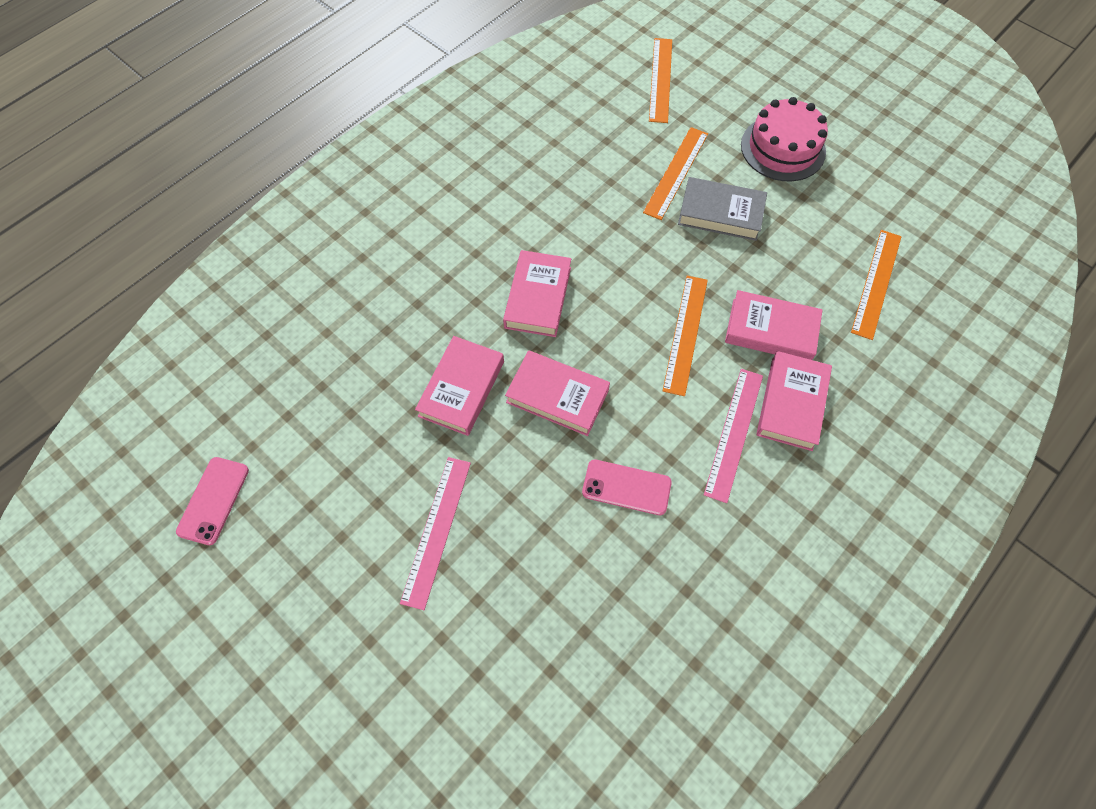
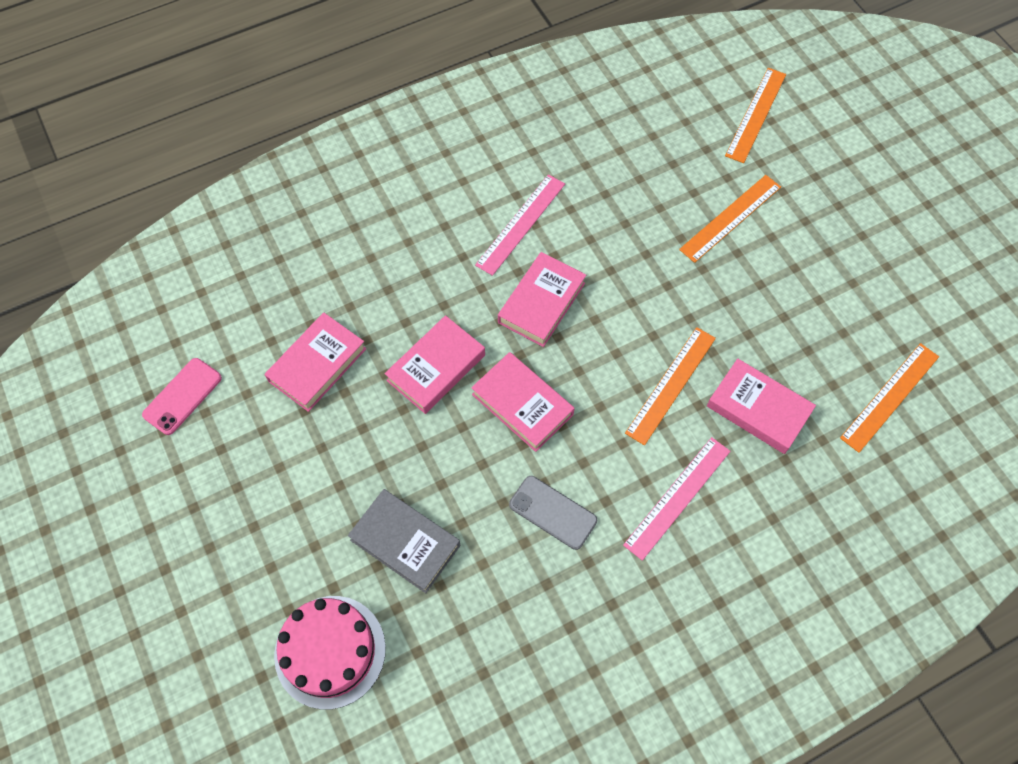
camera: 20 degrees right, 0 degrees up
pink ruler [400,457,471,610] -> pink ruler moved to [475,174,565,276]
pink phone [582,459,672,515] -> grey phone [509,476,597,550]
grey book [678,177,767,241] -> grey book moved to [348,489,461,593]
pink cake [741,97,828,181] -> pink cake moved to [274,596,386,709]
pink book [757,351,832,451] -> pink book moved to [264,313,366,412]

